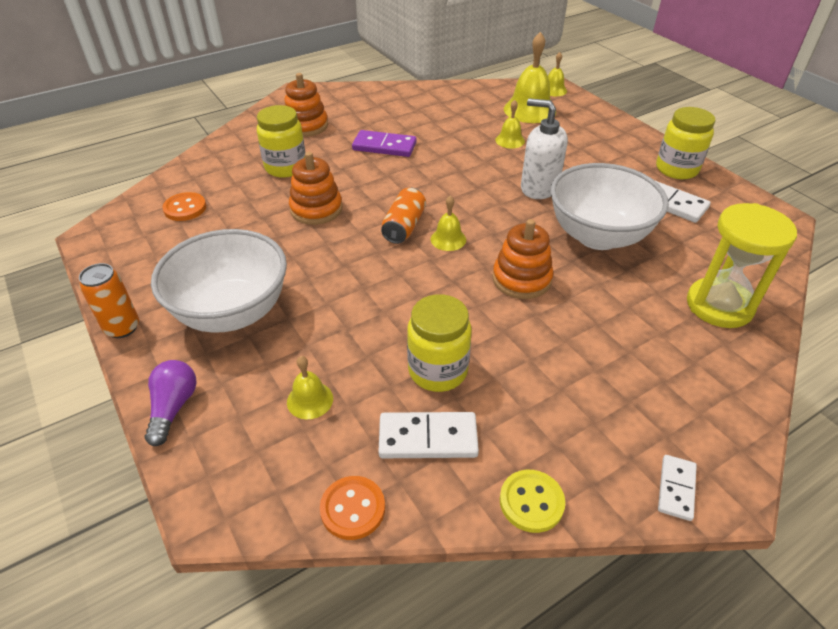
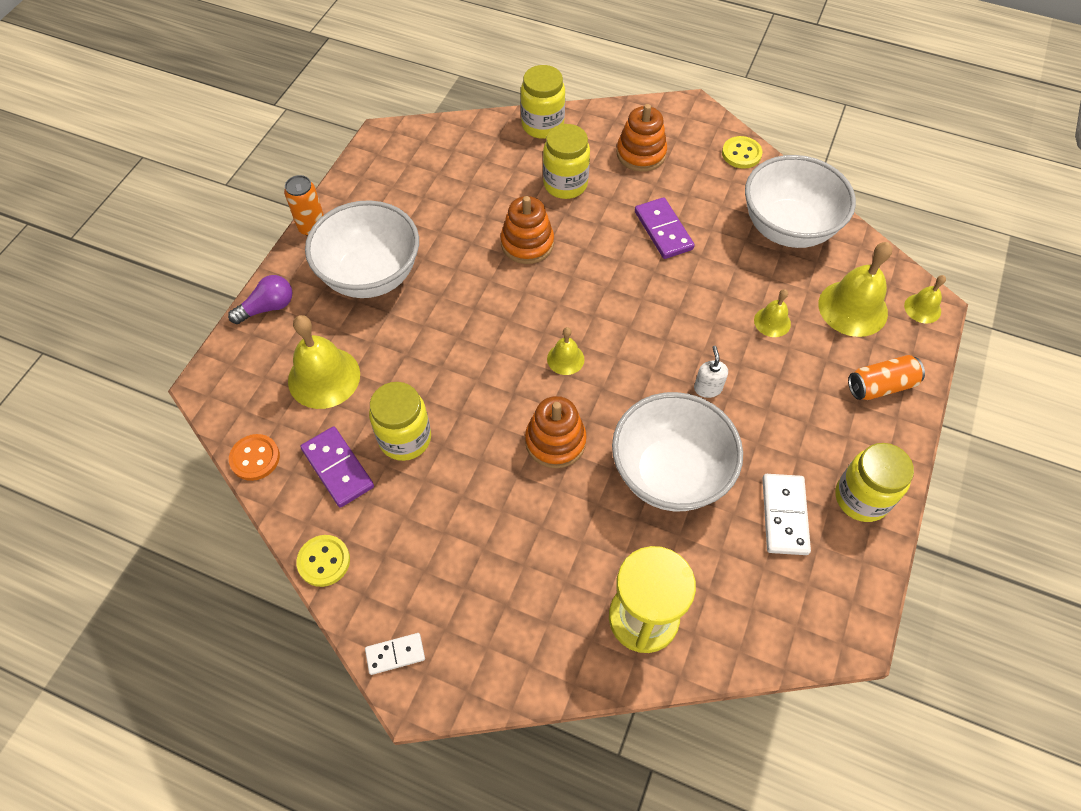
camera: 55 degrees right, 15 degrees up
orange button [162,192,206,221] -> none
yellow bell [287,356,333,419] -> yellow bell [288,315,360,409], size x1.89
white domino [378,412,479,458] -> purple domino [300,426,374,507]
orange can [381,188,426,244] -> orange can moved to [848,355,925,400]
white soap dispenser [521,98,568,199] -> white soap dispenser [694,346,728,398], size x0.53
none -> yellow jar [521,65,565,139]
none -> yellow button [722,136,763,169]
none -> white bowl [745,155,856,248]

